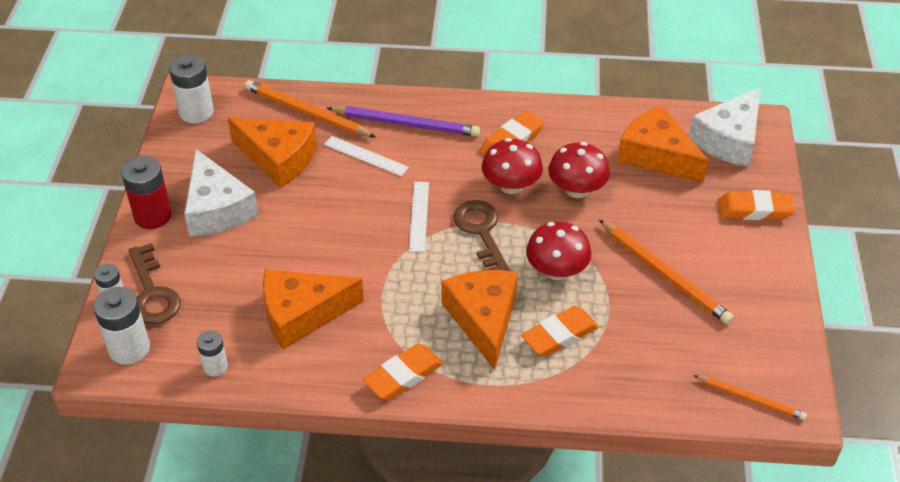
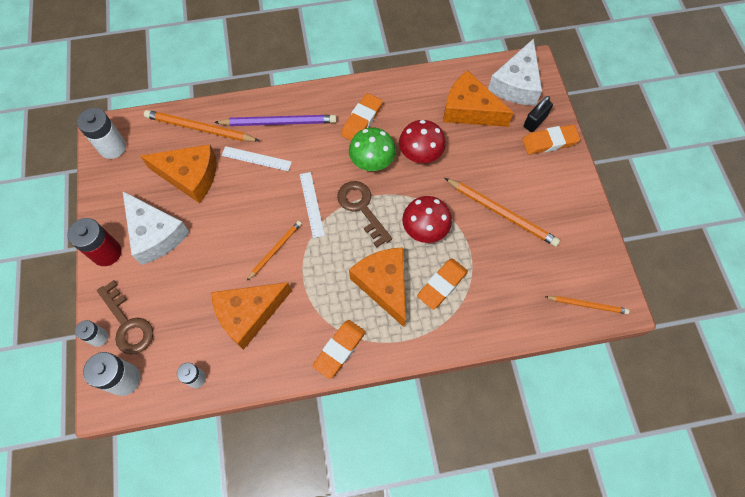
camera: 15 degrees left, 20 degrees up
red mushroom [482,138,543,194] -> green mushroom [349,128,396,171]
none -> orange pencil [246,221,302,281]
none -> black padlock [524,96,553,132]

